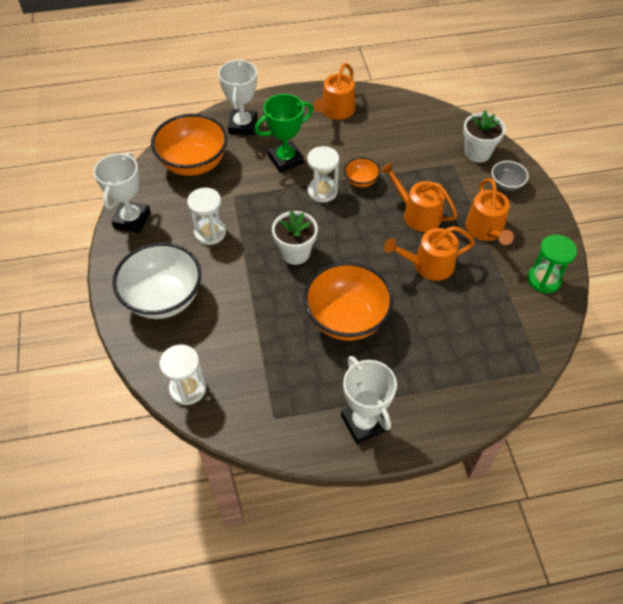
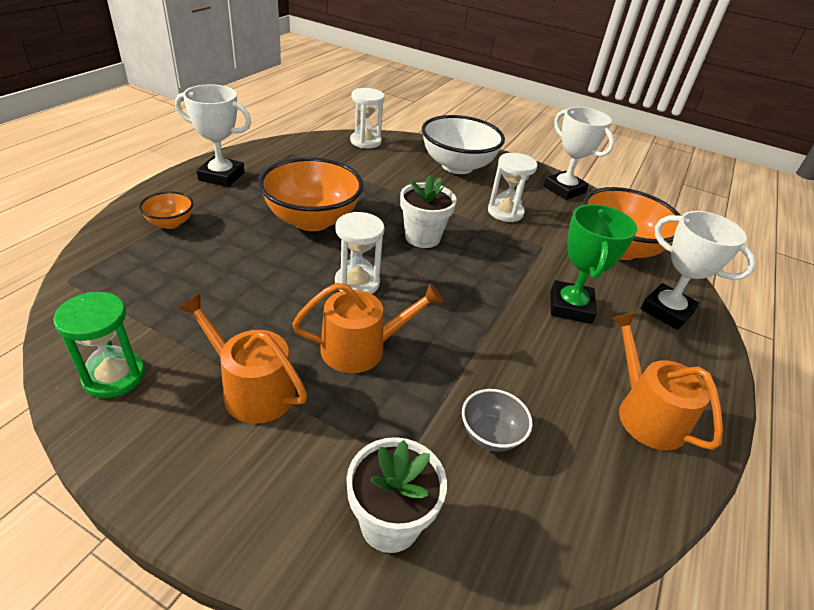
camera: 125 degrees right, 15 degrees down
white hourglass [307,146,339,203] -> white hourglass moved to [335,212,385,294]
orange bowl [344,157,380,187] -> orange bowl moved to [139,191,193,229]
orange watering can [384,226,475,281] -> none
grey bowl [492,161,529,191] -> grey bowl moved to [462,389,532,452]

